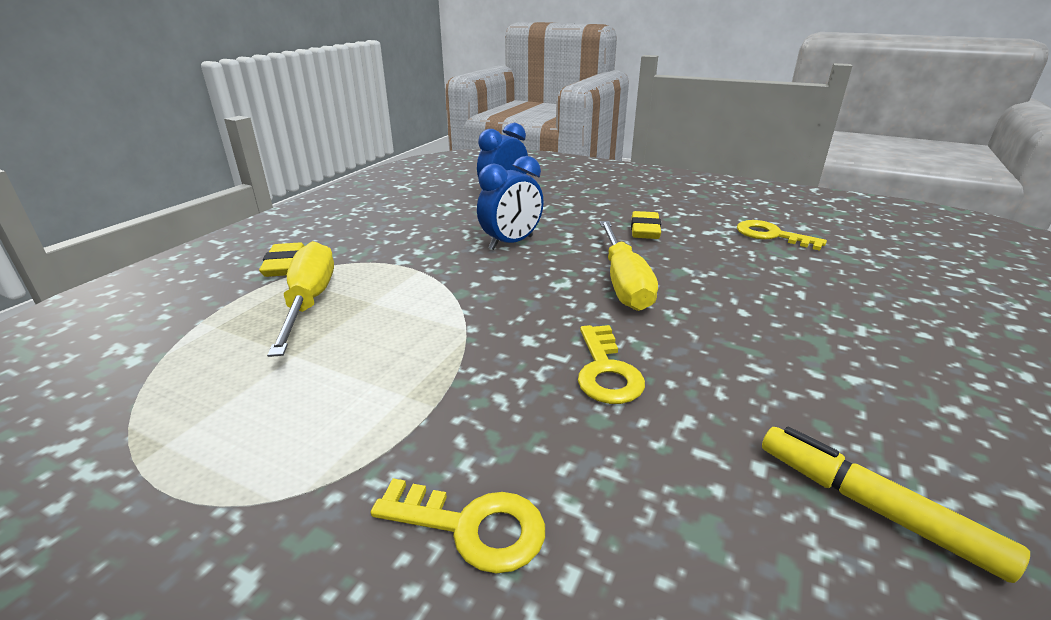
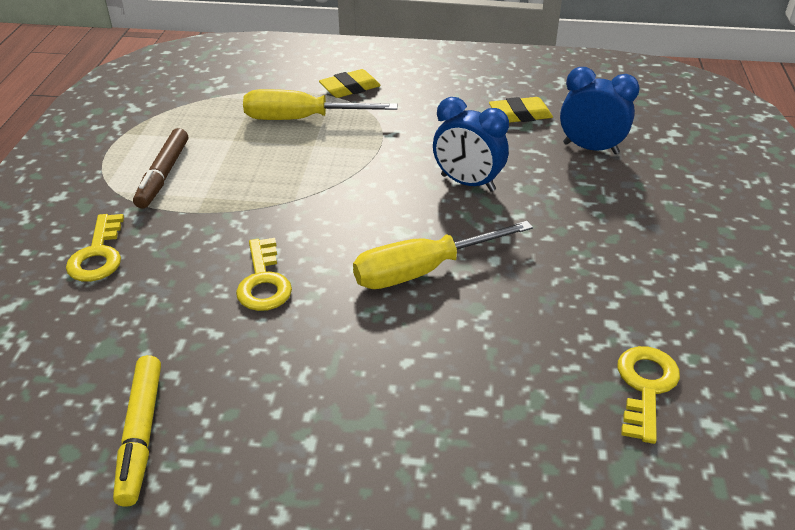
camera: 70 degrees right, 10 degrees up
yellow screwdriver [267,241,334,357] -> yellow screwdriver turned 150 degrees counterclockwise [243,89,397,120]
yellow key [578,325,645,404] -> yellow key turned 75 degrees counterclockwise [236,238,292,311]
yellow eraser [631,211,661,239] -> yellow eraser moved to [489,97,553,123]
yellow marker [762,427,1030,583] -> yellow marker turned 150 degrees clockwise [113,355,161,507]
none -> brown marker [133,128,188,209]

